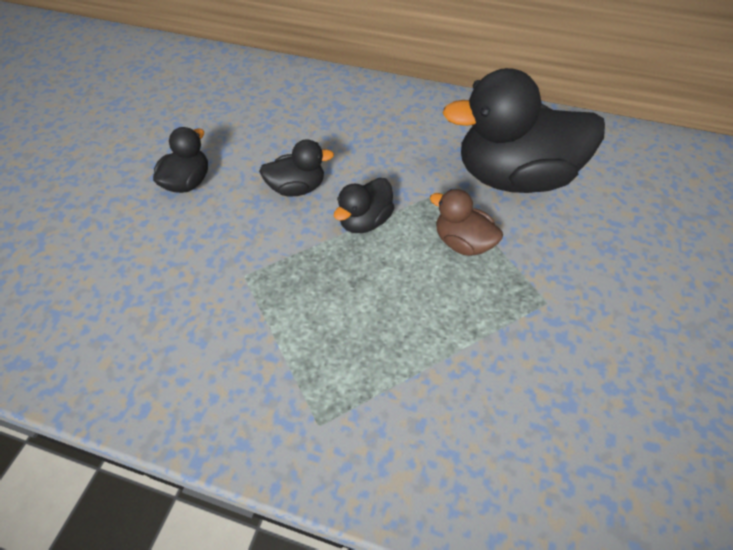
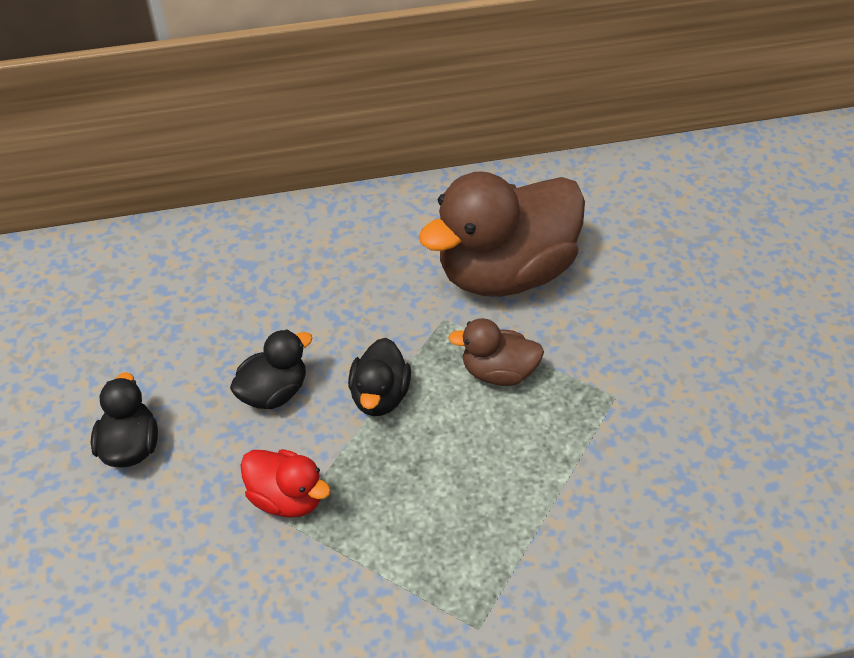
camera: 30 degrees left, 5 degrees down
black duck [442,68,605,193] -> brown duck [418,171,585,297]
none -> red duck [240,449,331,518]

